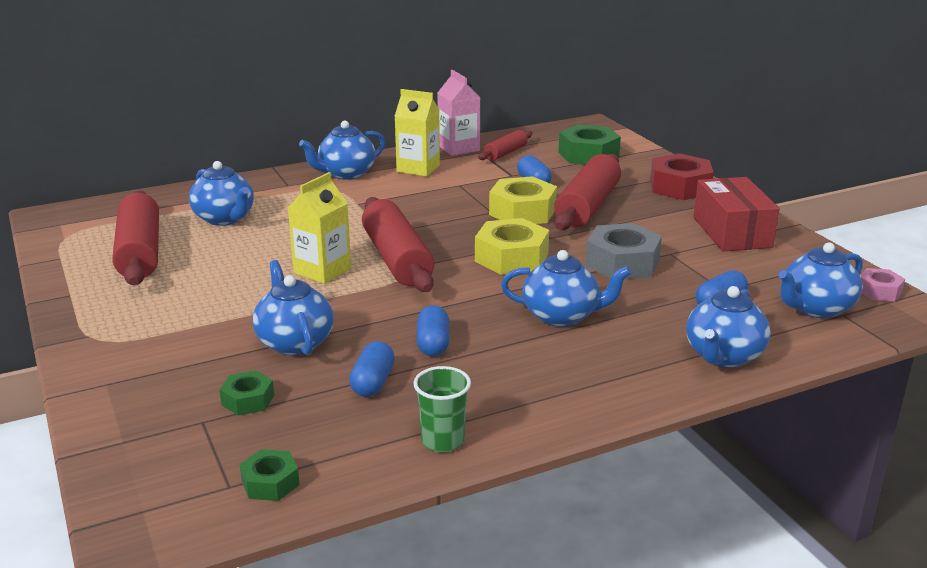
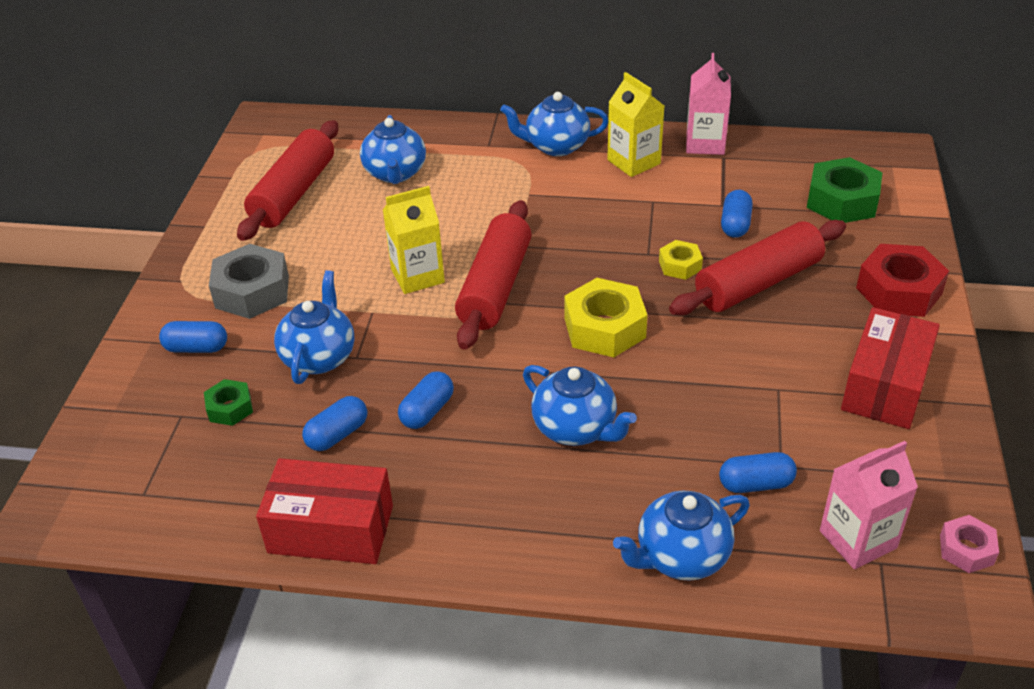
camera: 35 degrees right, 15 degrees up
green nut [240,449,300,501] -> none
green cup [413,366,471,452] -> red box [256,458,393,564]
red rolling pin [478,130,532,161] -> none
yellow nut [489,176,557,224] -> yellow nut [659,240,703,280], size x0.55
grey nut [585,223,662,279] -> grey nut moved to [209,244,289,319]
blue teapot [778,243,863,318] -> pink carton [820,441,918,569]
none -> blue capsule [159,321,227,353]

